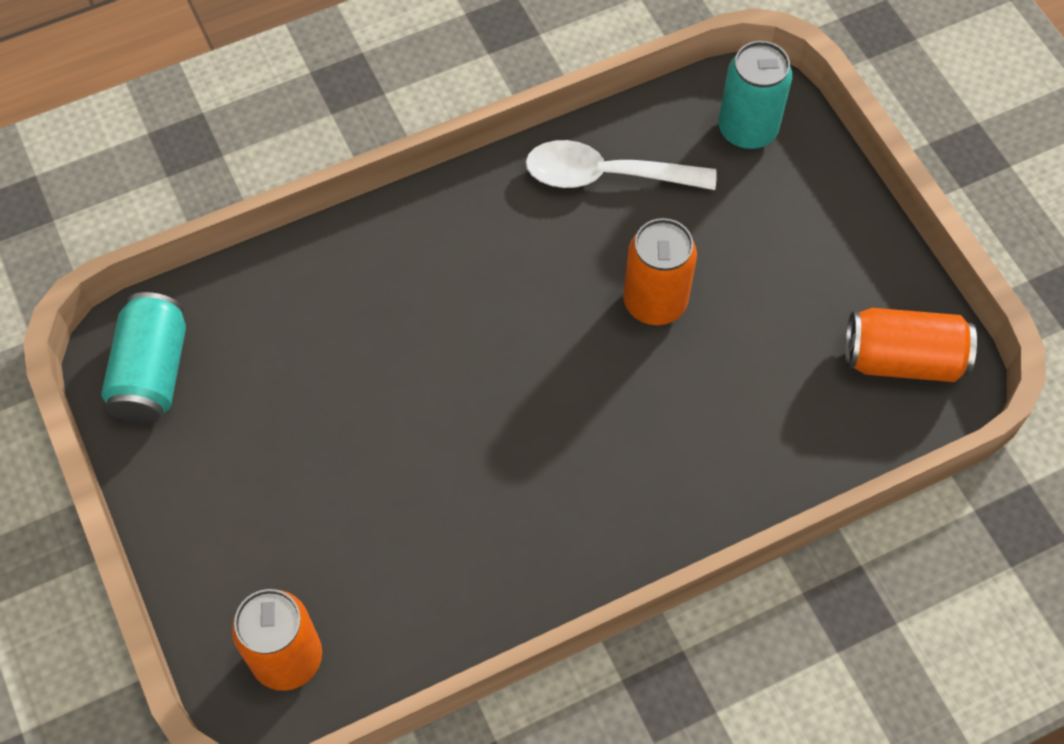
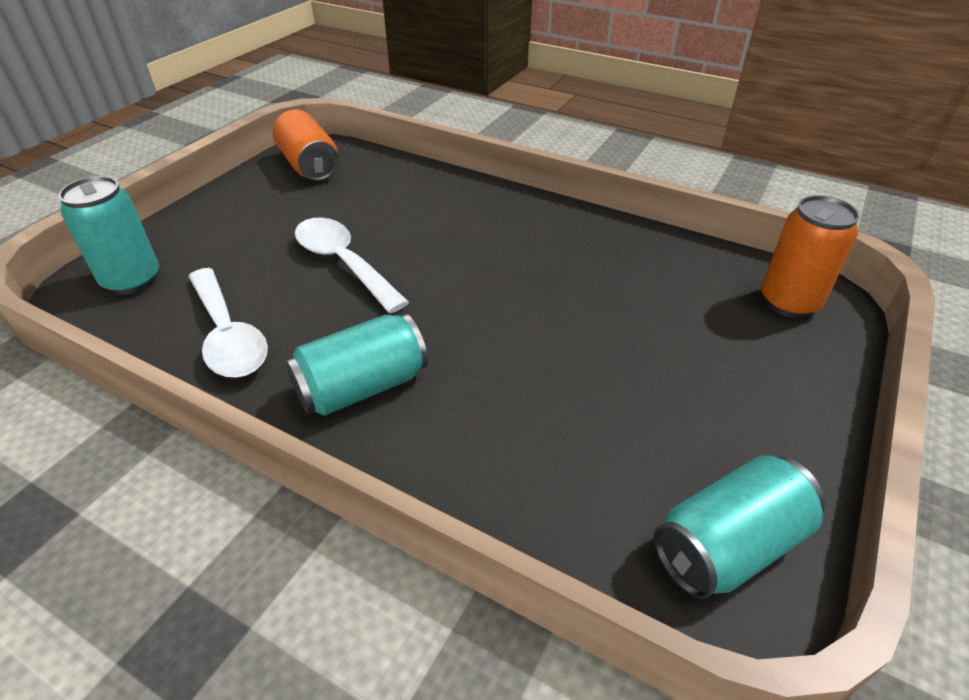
camera: 125 degrees left, 20 degrees down
orange can [623,218,697,325] -> white spoon [295,217,409,313]
none -> turquoise can [285,313,428,416]

